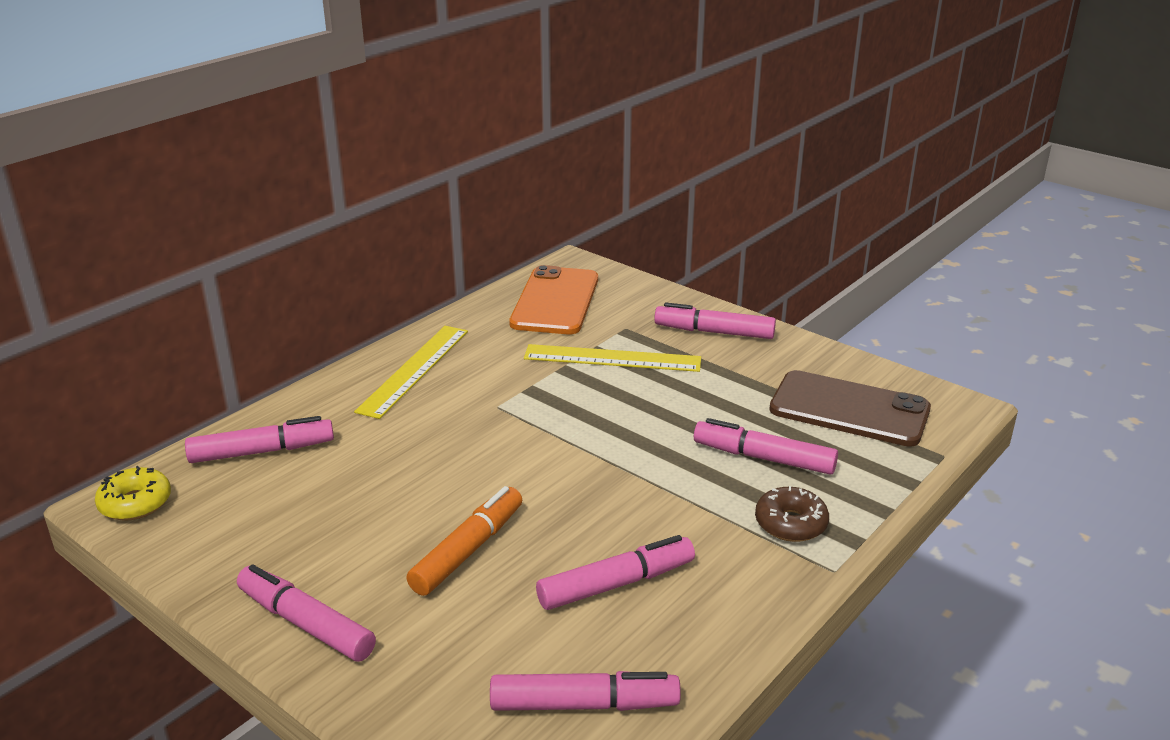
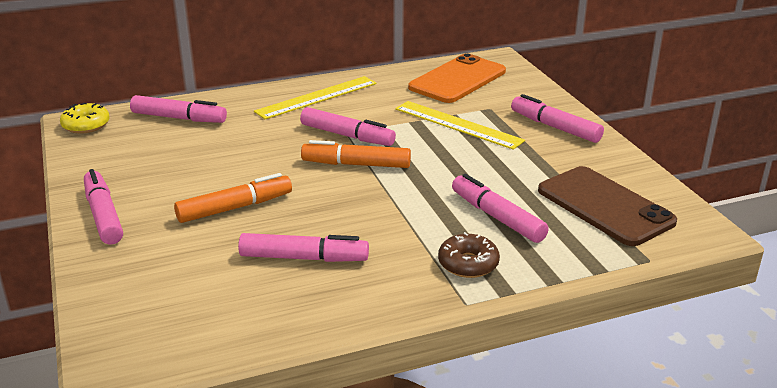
camera: 30 degrees right, 0 degrees up
pink marker [490,671,681,711] -> pink marker moved to [300,107,396,146]
none -> orange marker [301,140,411,168]

